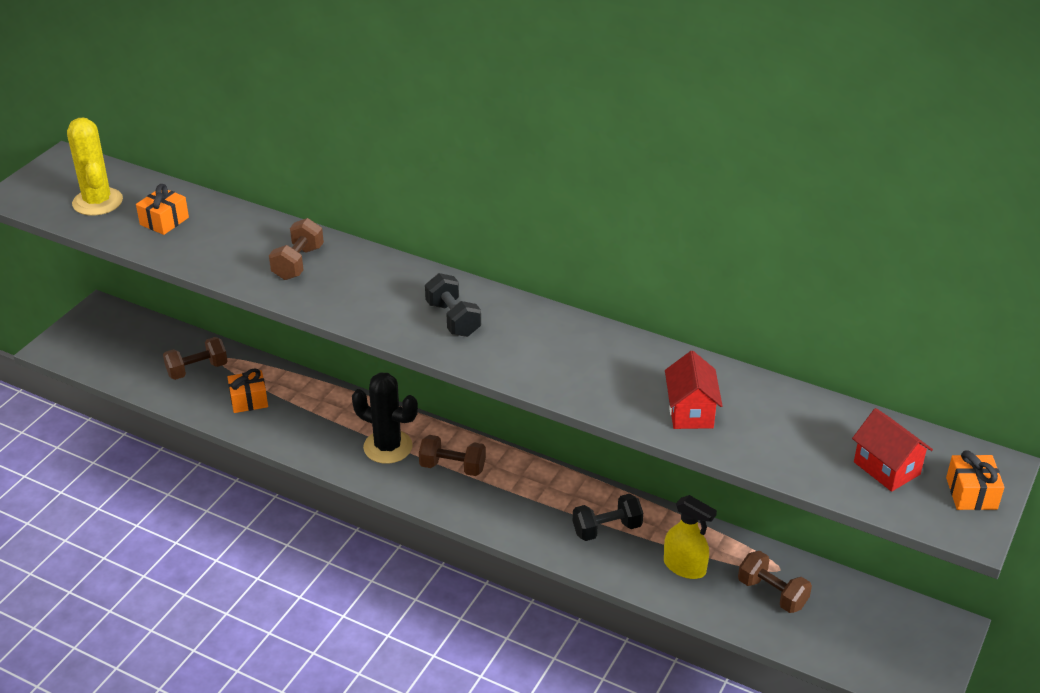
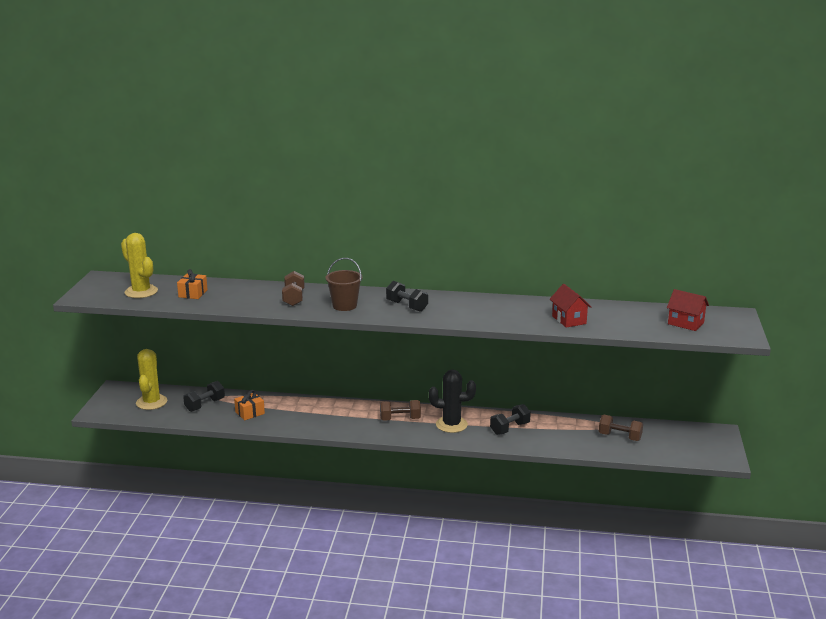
camera: 20 degrees left, 15 degrees down
brown dumbbell [163,337,228,380] -> black dumbbell [183,381,225,412]
black cactus [352,373,418,464] -> black cactus moved to [429,370,476,433]
yellow spray bottle [664,495,717,579] -> none
orange gift [946,450,1004,510] -> none
none -> yellow cactus [136,349,167,410]
none -> brown bucket [326,258,362,311]

